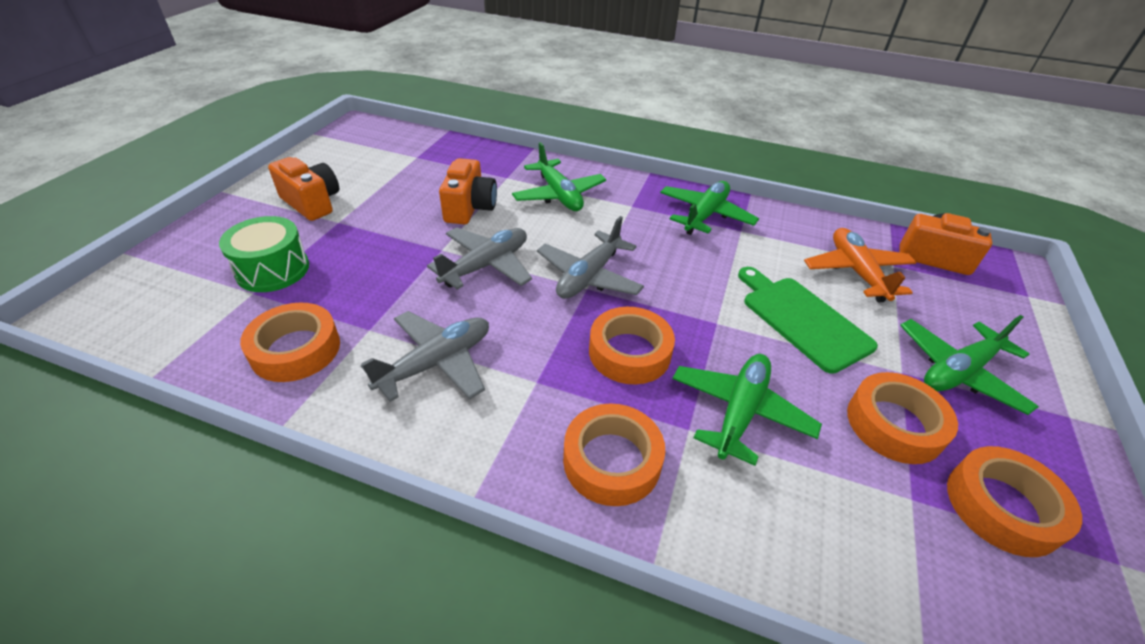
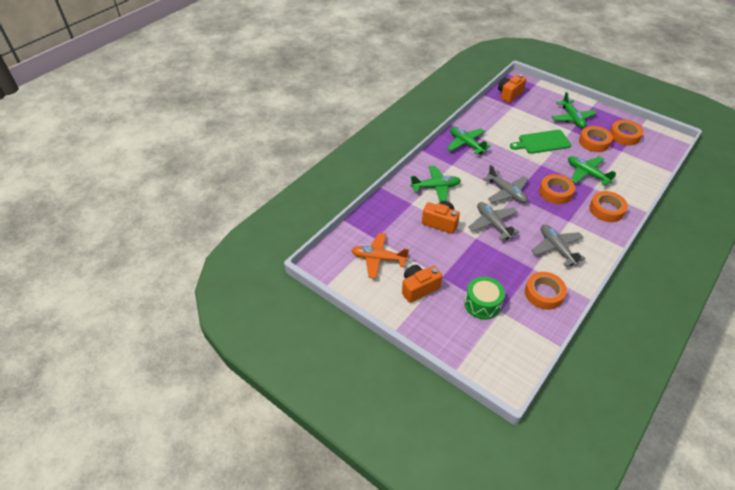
camera: 70 degrees left, 5 degrees up
orange plane [804,228,917,302] -> orange plane moved to [351,233,409,279]

